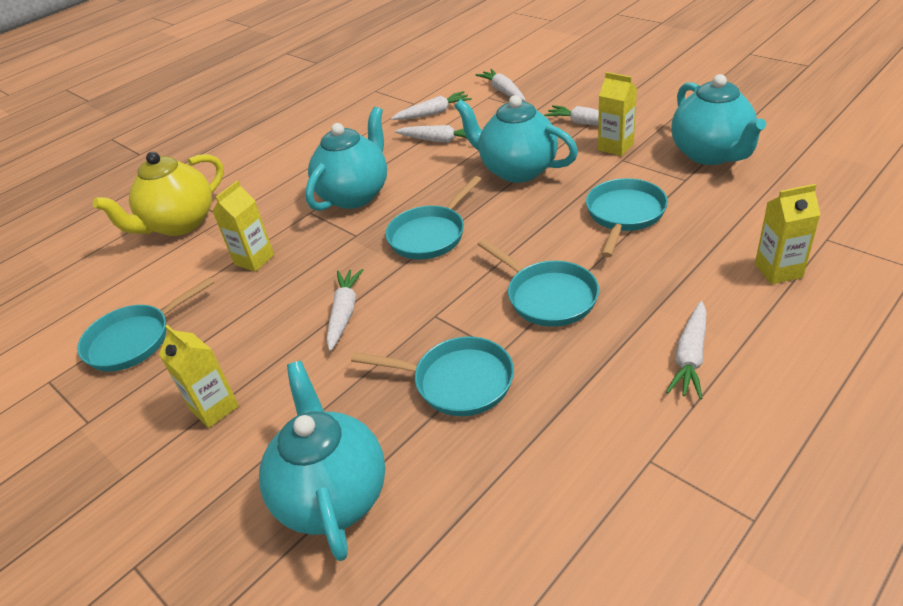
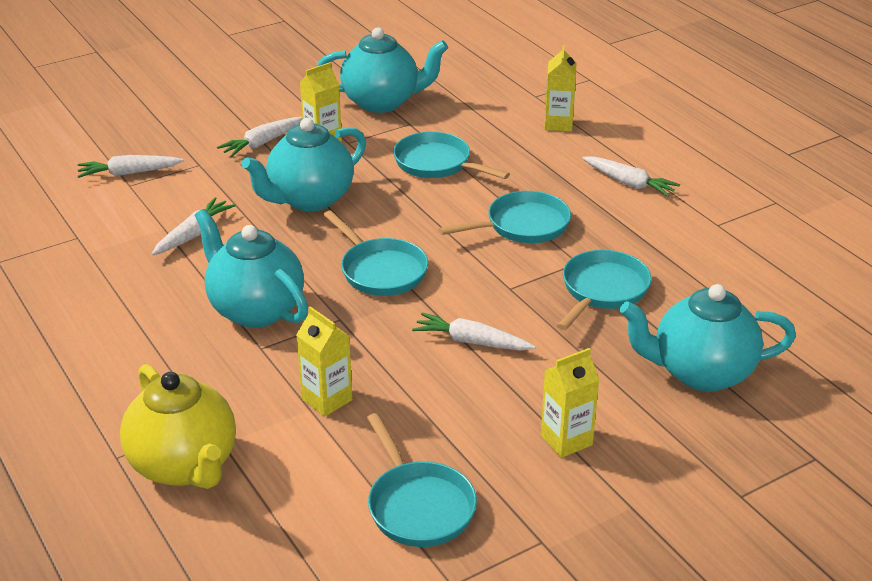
camera: 80 degrees left, 5 degrees down
white carrot [391,91,472,120] -> none

